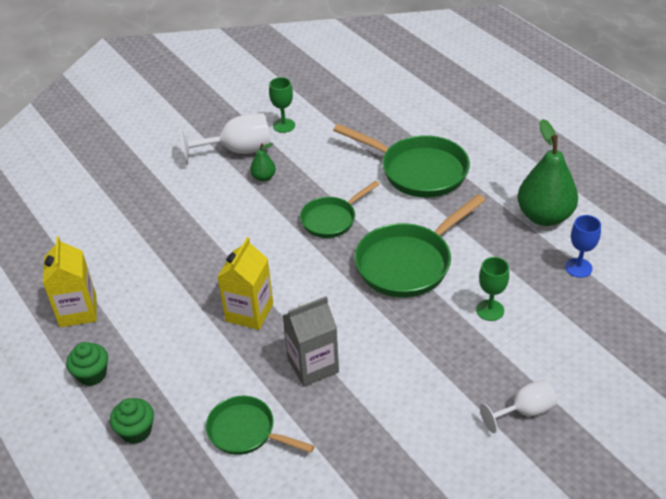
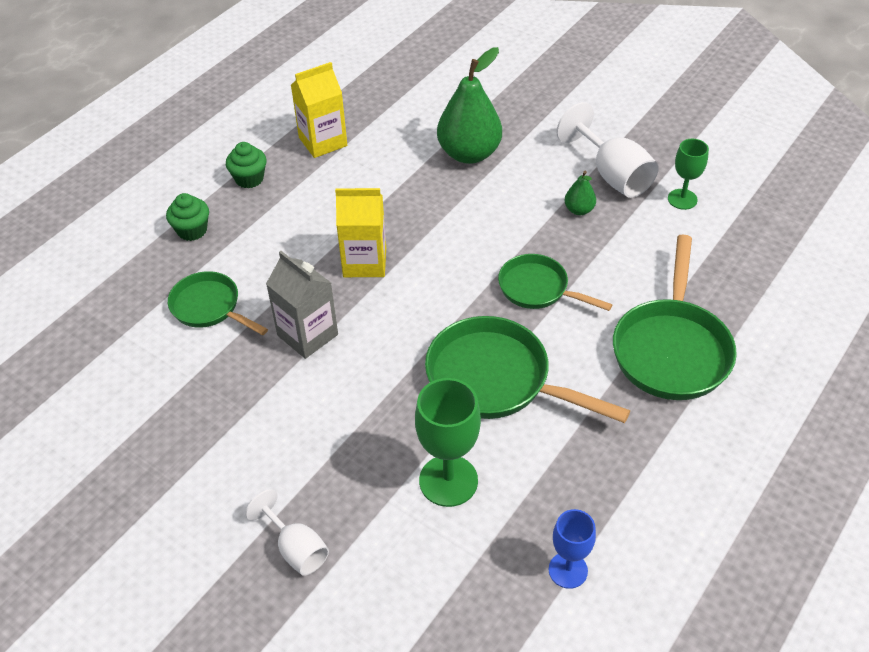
camera: 70 degrees right, 5 degrees up
green pan [206,396,315,455] -> green pan turned 60 degrees counterclockwise [168,271,268,335]
green goblet [476,257,509,321] -> green goblet [415,378,481,507], size x1.61
green pear [517,119,578,226] -> green pear moved to [437,47,502,164]

